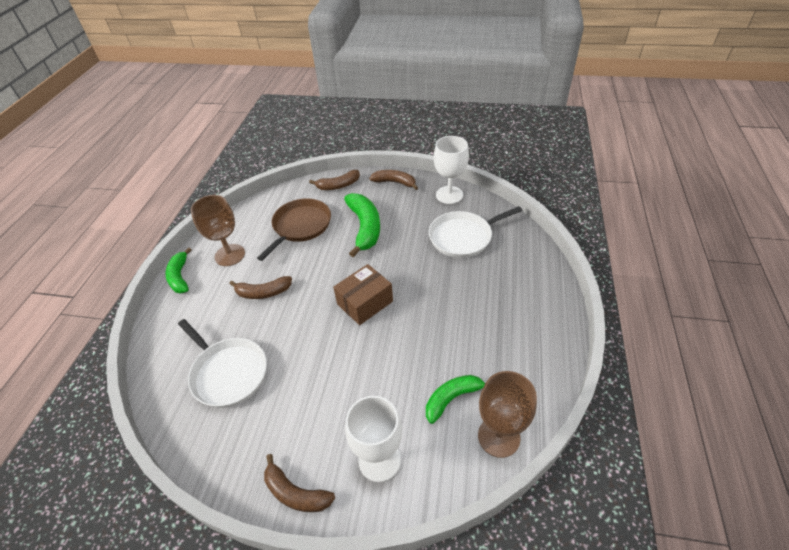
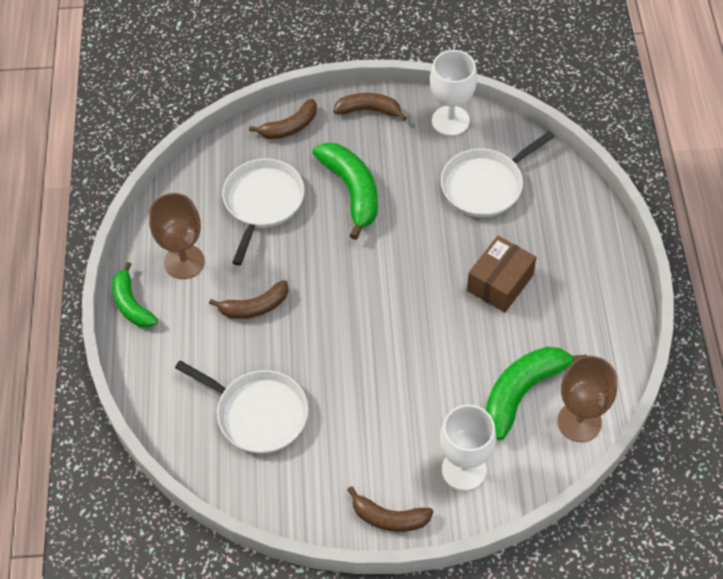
camera: 15 degrees left, 10 degrees up
brown pan [257,198,331,261] -> white pan [222,158,305,266]
brown box [333,264,393,325] -> brown box moved to [467,236,537,312]
green banana [426,375,486,424] -> green banana [486,347,587,440], size x1.56

